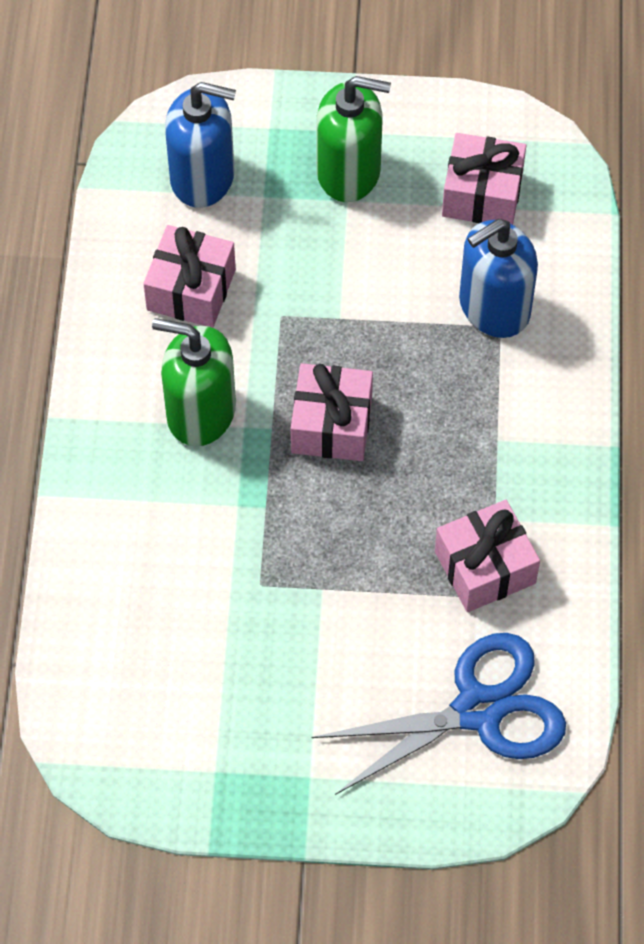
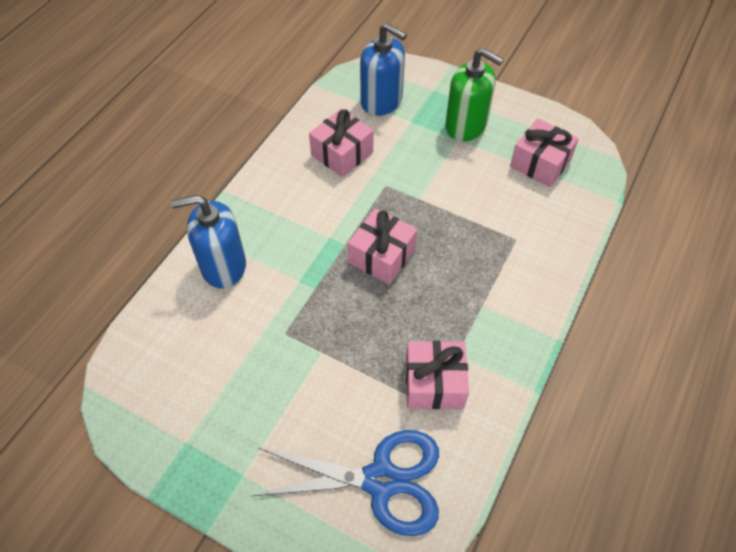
camera: 25 degrees right, 5 degrees down
green soap dispenser [152,318,236,446] -> none
blue soap dispenser [459,219,538,338] -> blue soap dispenser moved to [171,195,246,288]

